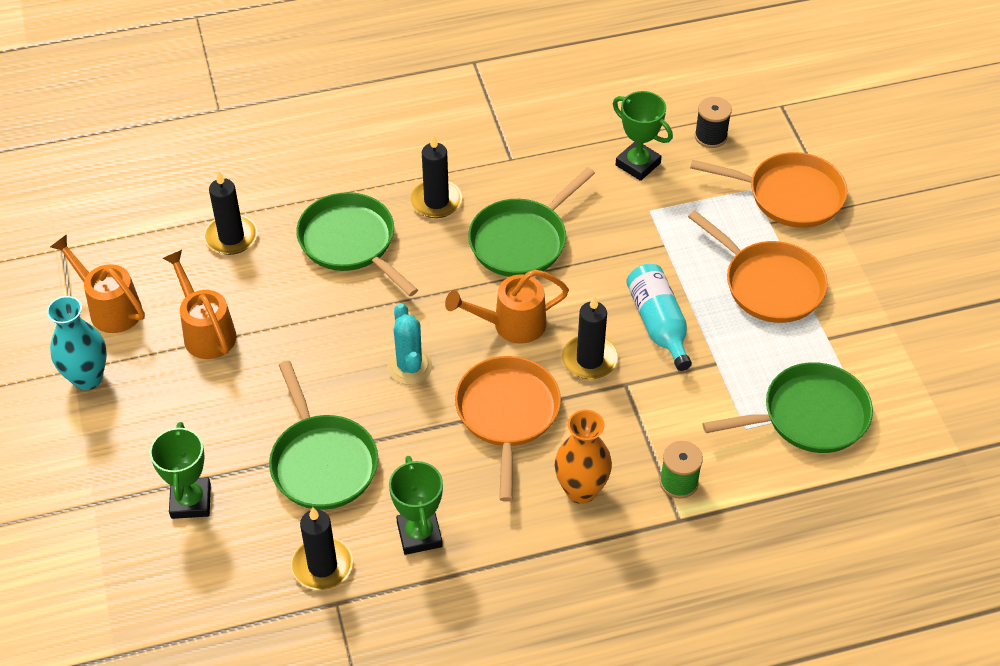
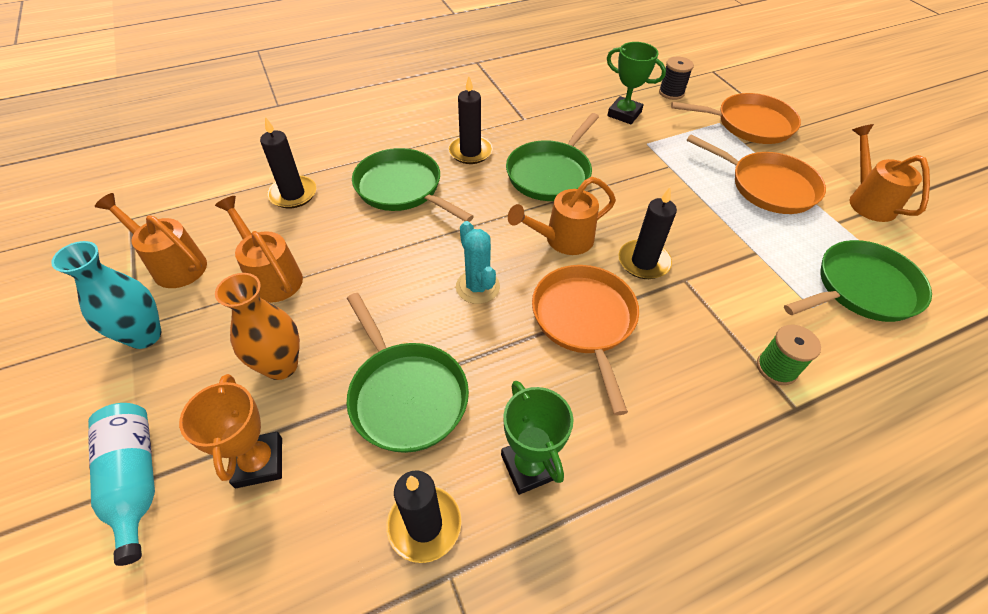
camera: 10 degrees left, 0 degrees up
green trophy [150,422,211,519] -> orange trophy [179,374,282,488]
orange vase [555,410,612,504] -> orange vase moved to [215,273,300,380]
turquoise bottle [626,264,692,371] -> turquoise bottle moved to [88,403,155,566]
none -> orange watering can [850,124,930,222]

